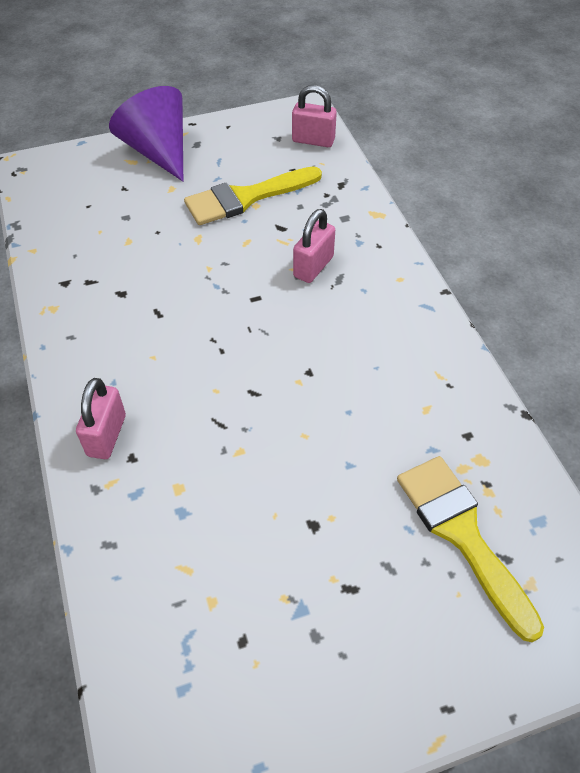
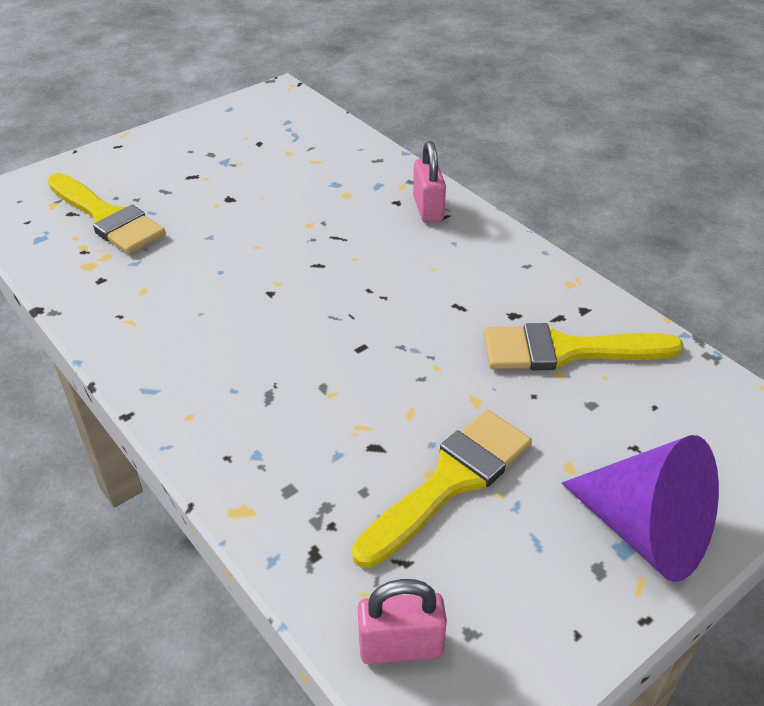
camera: 160 degrees right, 10 degrees down
pink padlock [293,209,335,283] -> none
none -> yellow brush [484,323,684,370]

